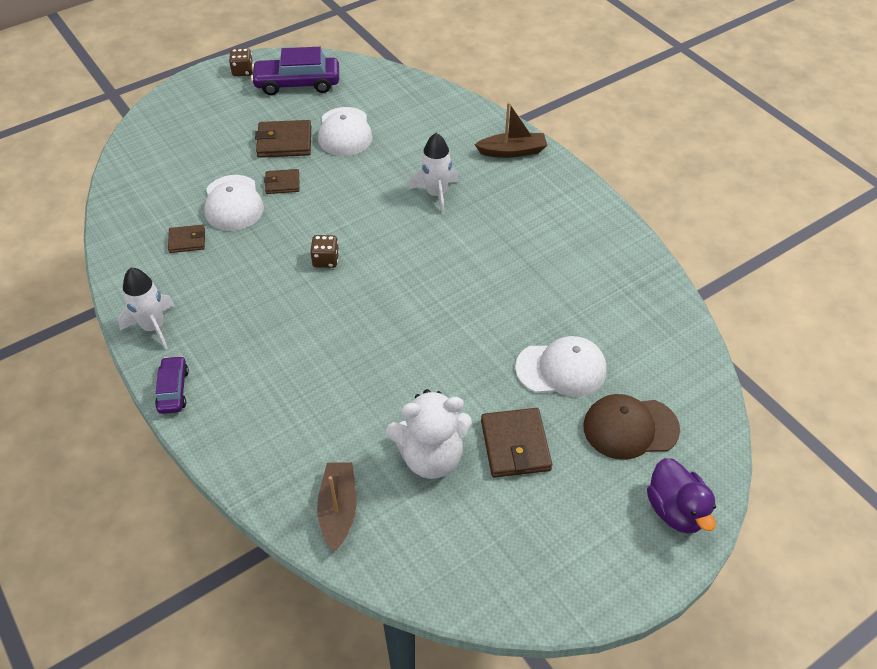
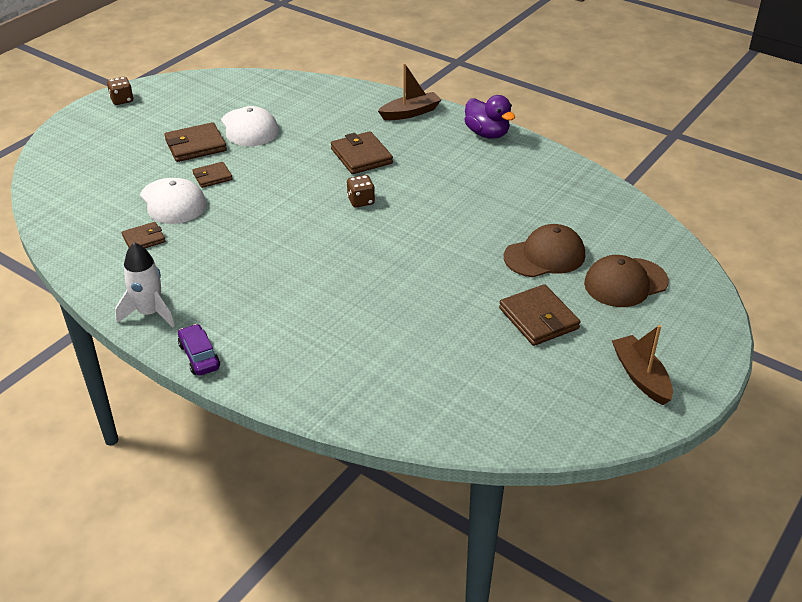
camera: 20 degrees left, 10 degrees down
purple car [251,47,339,95] -> none
brown dice [310,235,339,268] -> brown dice moved to [347,175,375,207]
brown boat [317,462,357,552] -> brown boat moved to [612,325,673,405]
white teddy bear [386,389,472,479] -> none
white rocket [408,133,458,215] -> brown wallet [331,131,393,174]
white cap [515,336,607,397] -> brown cap [504,224,585,277]
purple duck [647,458,716,534] -> purple duck moved to [464,95,515,139]

